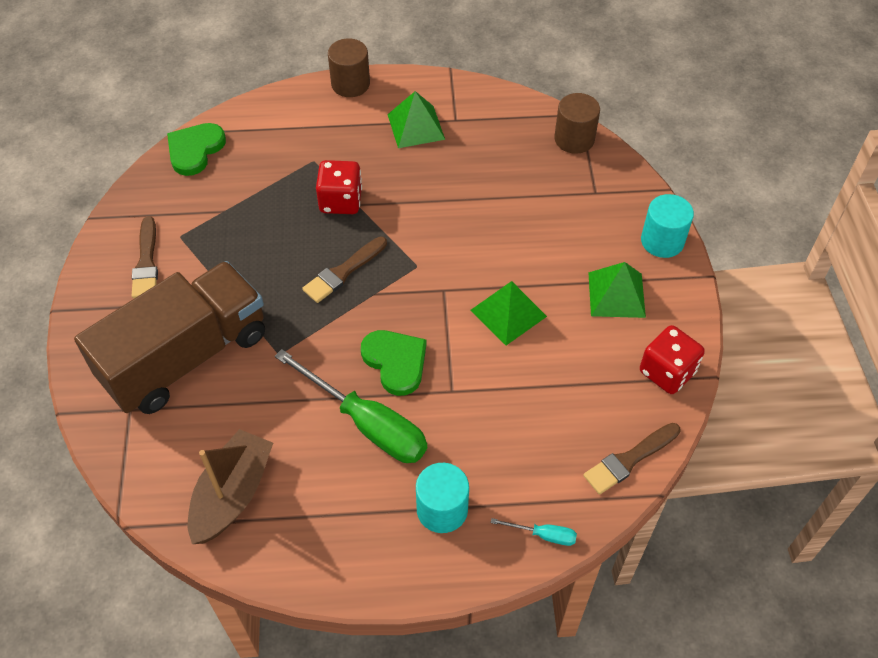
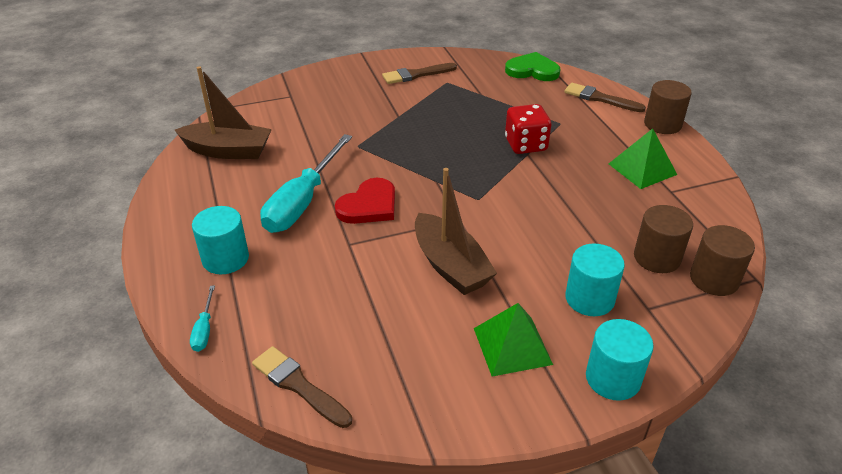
camera: 75 degrees right, 15 degrees down
brown truck [74,261,265,414] -> none
green screwdriver [275,349,427,463] -> turquoise screwdriver [260,134,352,233]
brown brush [302,237,387,303] -> brown brush moved to [565,83,646,112]
green heart [361,330,427,396] -> red heart [335,178,395,224]
green pyramid [470,281,547,345] -> brown boat [415,168,497,295]
red dice [640,325,705,394] -> none
none -> turquoise cylinder [565,244,625,316]
none -> brown cylinder [634,205,693,273]

